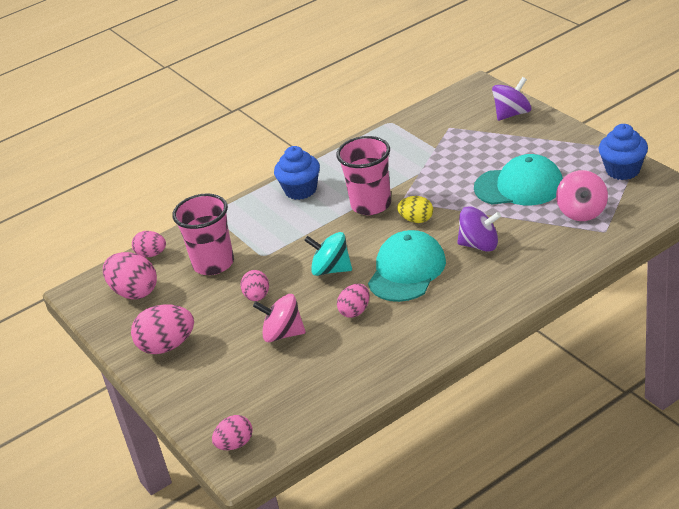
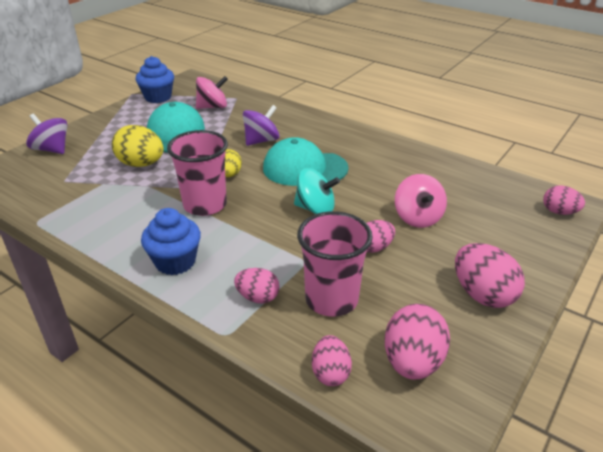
camera: 115 degrees left, 0 degrees up
turquoise spinning top [304,232,352,276] -> turquoise spinning top turned 75 degrees counterclockwise [294,168,340,214]
pink egg [337,284,369,318] -> pink egg moved to [234,268,280,303]
purple spinning top [457,207,501,252] -> purple spinning top turned 60 degrees clockwise [243,105,280,146]
none -> yellow egg [112,125,163,167]

